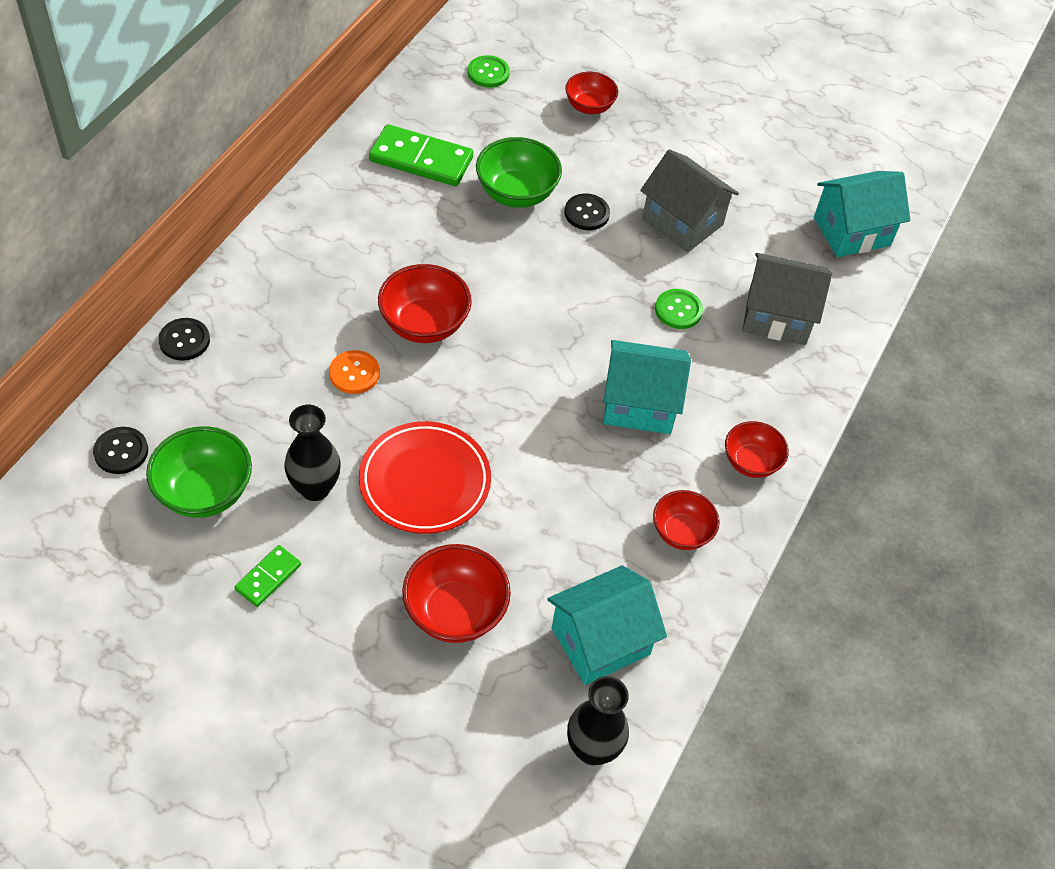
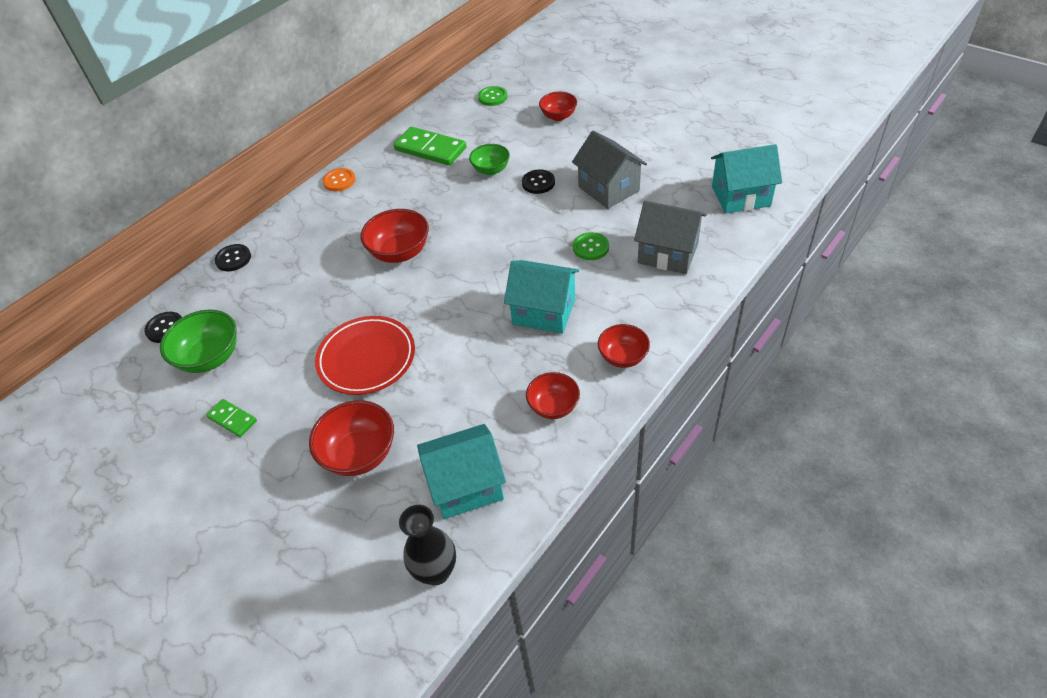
camera: 20 degrees right, 5 degrees down
green domino [234,545,301,607] -> green domino turned 75 degrees clockwise [206,399,257,437]
black vase [284,405,341,501] -> none
orange button [329,350,380,394] -> orange button moved to [323,168,355,192]
green bowl [476,137,562,208] -> green bowl [469,144,510,175], size x0.66

